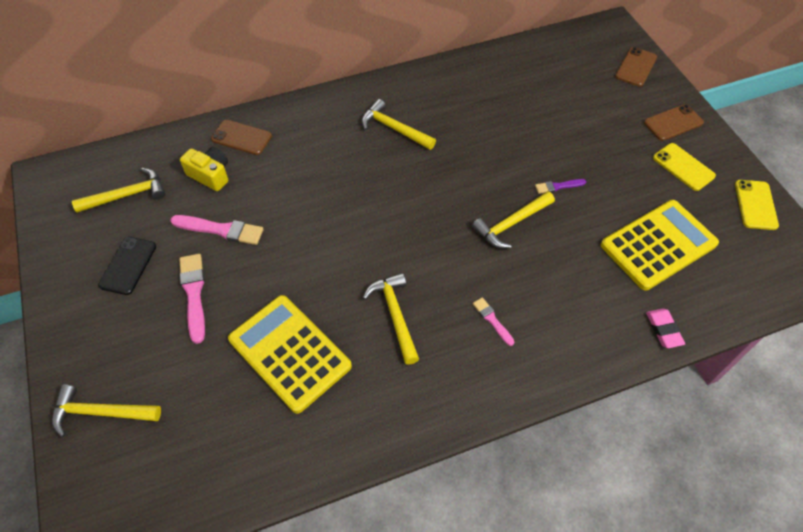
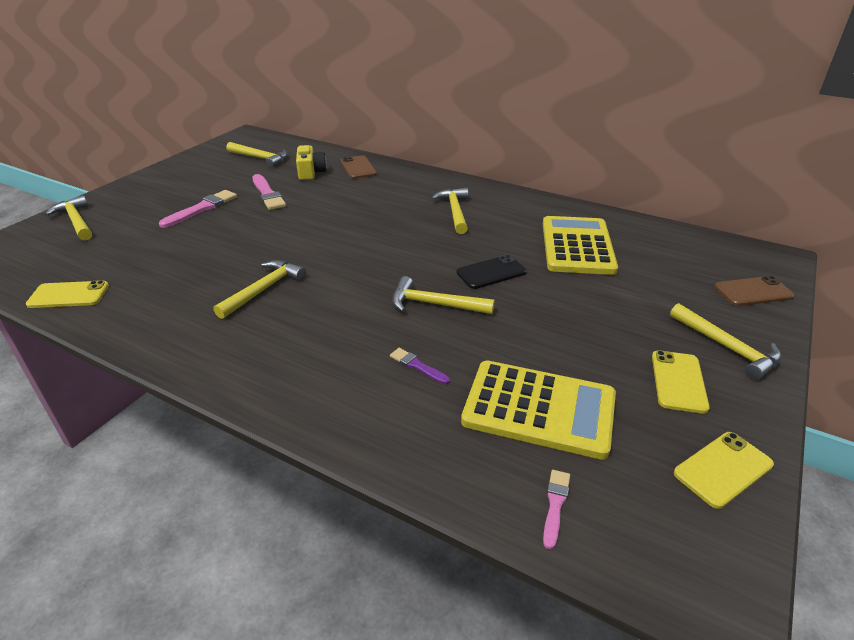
camera: 50 degrees right, 20 degrees down
black phone [98,237,156,295] -> black phone moved to [457,255,527,289]
yellow calculator [228,295,352,414] -> yellow calculator moved to [543,216,618,275]
pink brush [473,297,515,346] -> pink brush moved to [543,470,570,549]
purple brush [535,179,586,194] -> purple brush moved to [390,348,450,384]
brown phone [644,104,704,141] -> yellow hammer [670,303,782,380]
pink eraser [646,308,685,348] -> none
none -> yellow phone [26,280,109,308]

